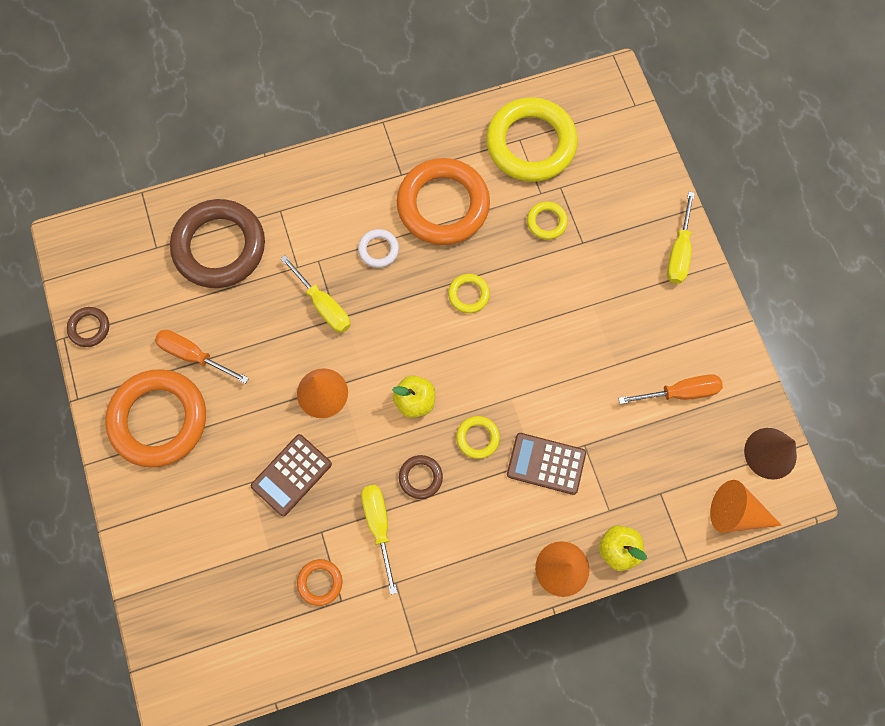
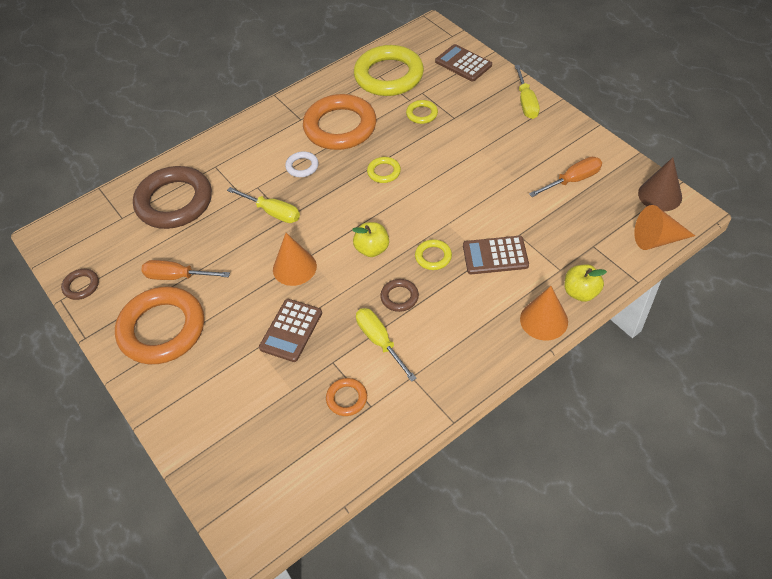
camera: 15 degrees left, 20 degrees down
none -> brown calculator [435,44,492,81]

